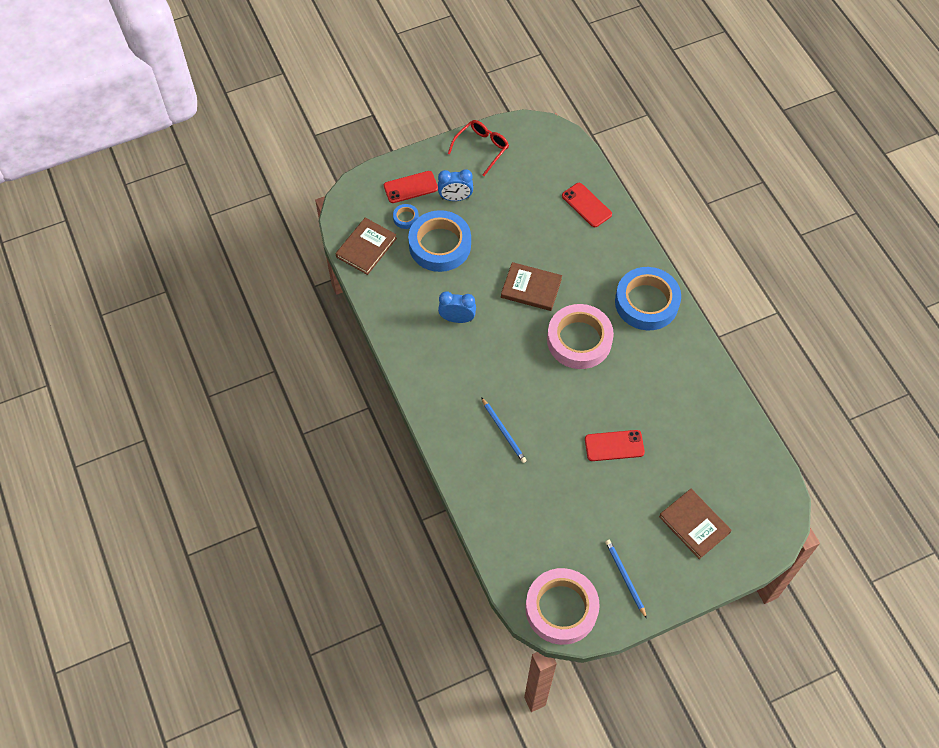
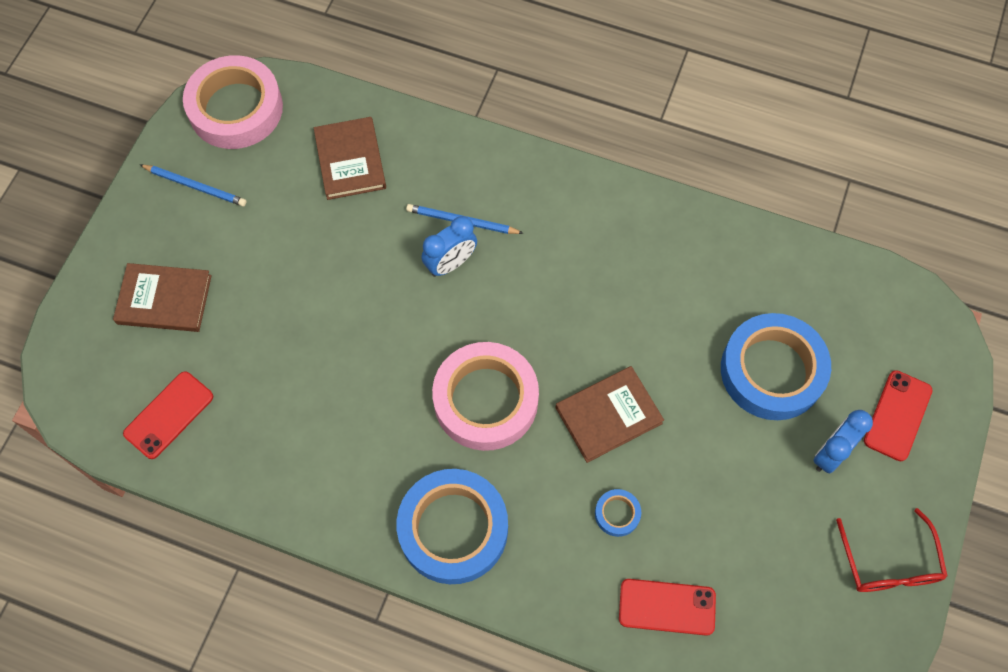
camera: 135 degrees right, 5 degrees up
brown book [336,217,397,275] -> brown book moved to [314,117,386,200]
blue tape [393,204,419,229] -> blue tape moved to [595,489,641,537]
blue clock [438,291,476,323] -> blue clock moved to [421,216,477,277]
red phone [585,430,645,461] -> red phone moved to [123,371,213,459]

